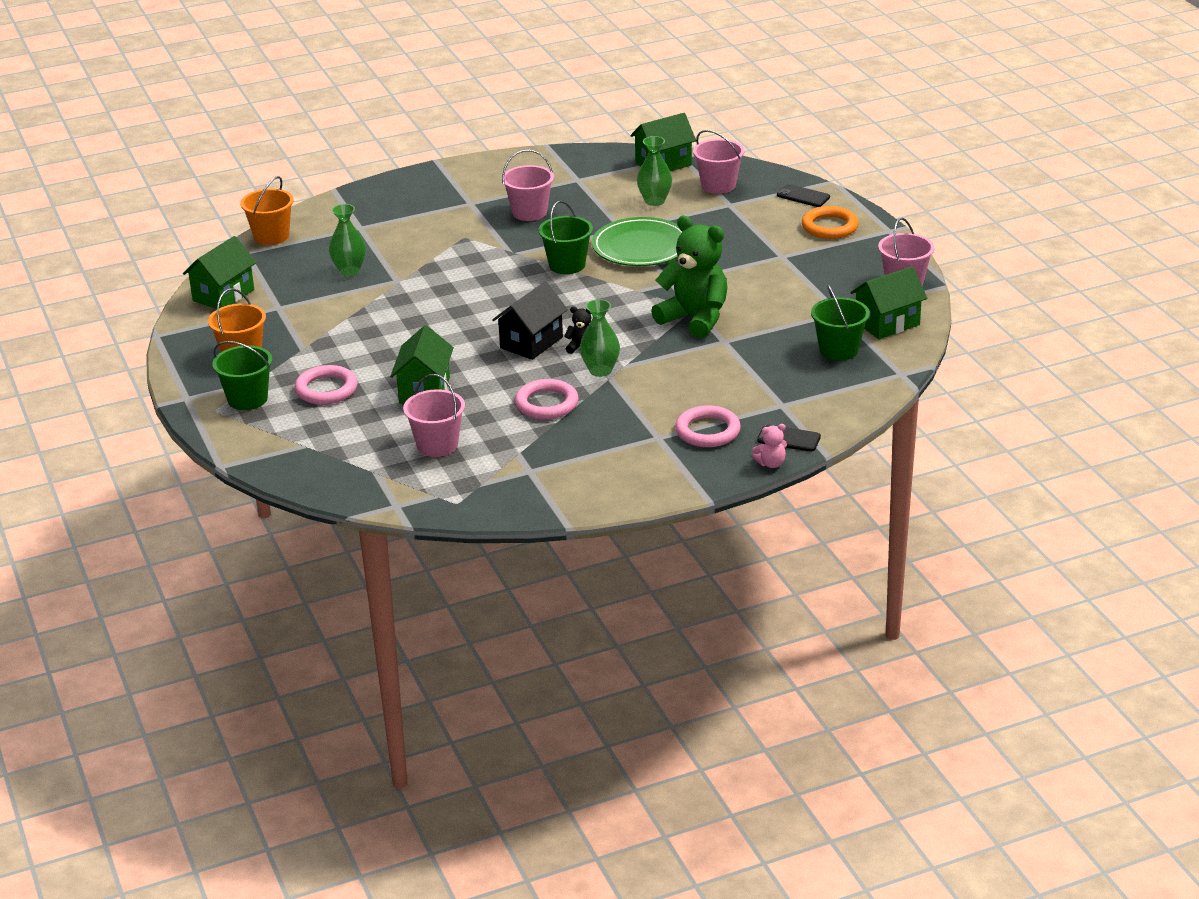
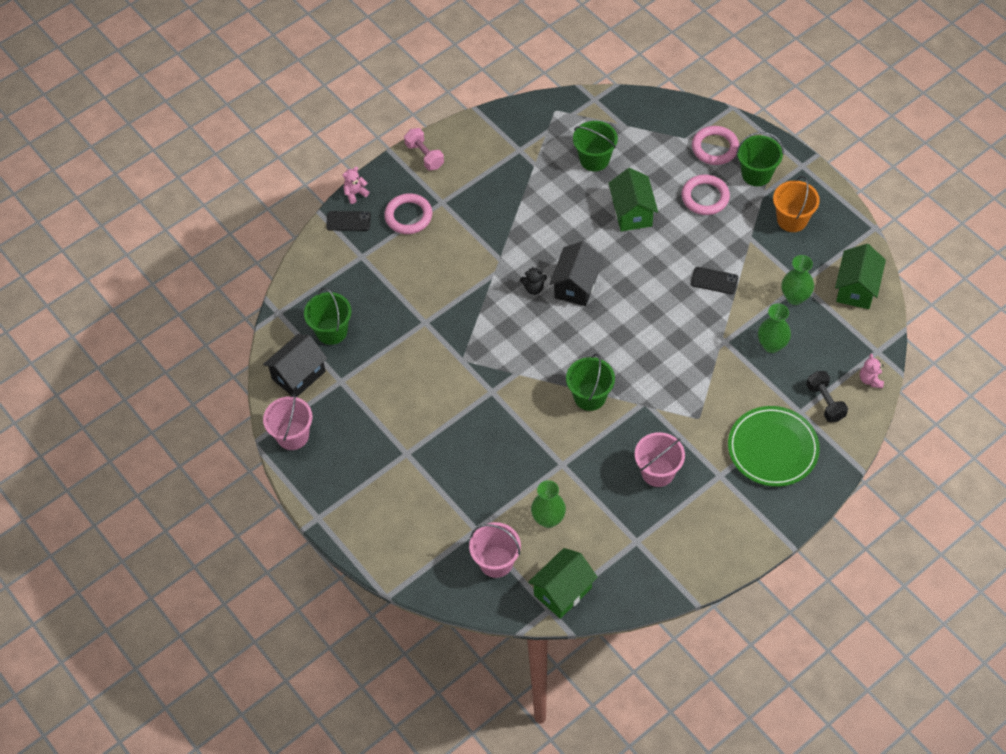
camera: 165 degrees right, 25 degrees up
orange bucket [241,176,294,245] -> pink teddy bear [860,354,884,388]
pink bucket [403,374,465,457] -> green bucket [573,121,618,171]
pink ring [515,379,579,419] -> pink ring moved to [692,126,739,165]
green vase [580,299,620,377] -> green vase moved to [782,255,814,305]
green plate [592,217,682,266] -> green plate moved to [728,406,820,487]
green teddy bear [651,216,728,339] -> none
black phone [777,184,830,207] -> black phone moved to [691,267,738,294]
orange ring [802,206,858,239] -> none
green house [850,266,927,339] -> black house [263,334,327,397]
none -> pink dumbbell [404,128,444,170]
none -> black dumbbell [806,371,848,422]

